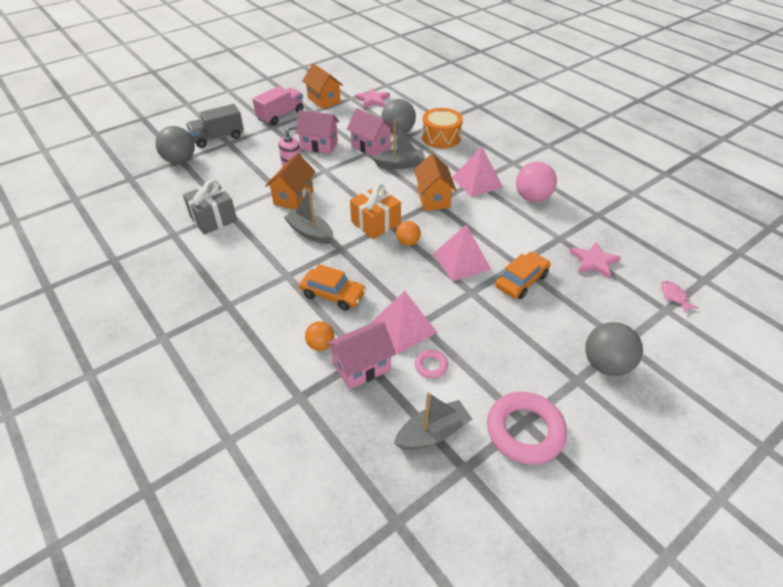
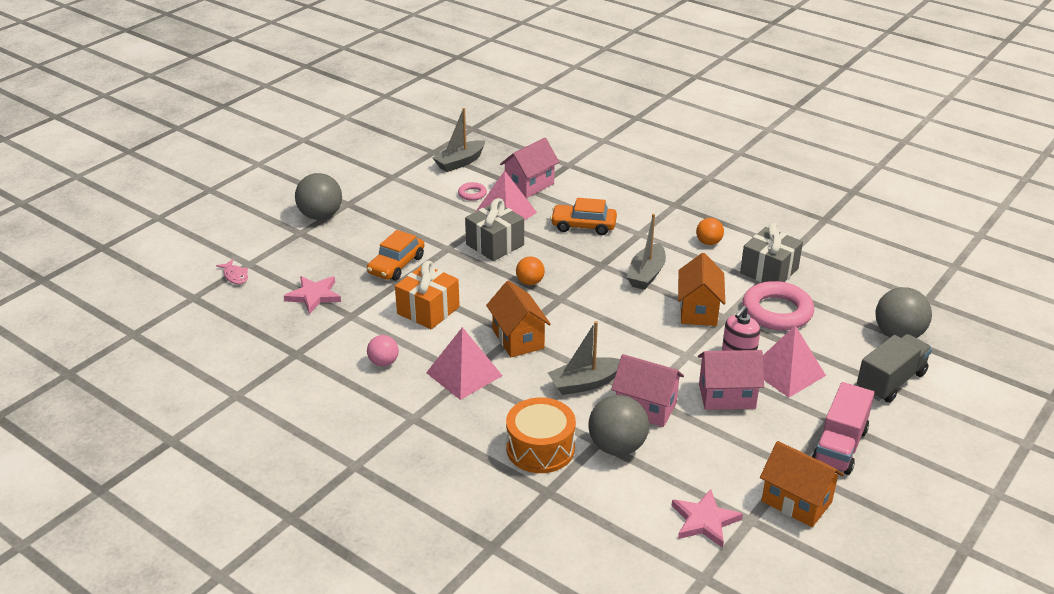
camera: 165 degrees right, 10 degrees down
grey boat [283,189,333,244] -> grey boat turned 90 degrees clockwise [627,214,666,290]
orange ball [305,321,334,351] -> orange ball moved to [696,218,724,245]
orange gift [350,183,401,239] -> orange gift moved to [395,261,460,329]
pink pyramid [433,224,491,281] -> pink pyramid moved to [763,325,826,398]
pink ring [487,392,567,465] -> pink ring moved to [742,281,814,330]
pink ball [516,162,557,202] -> pink ball [367,335,399,366], size x0.57
none -> grey gift [465,198,524,261]

